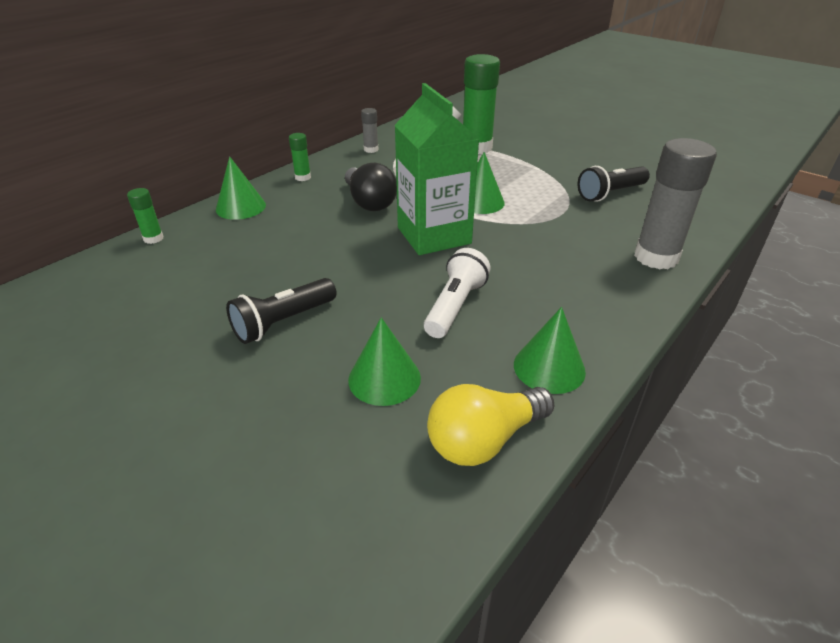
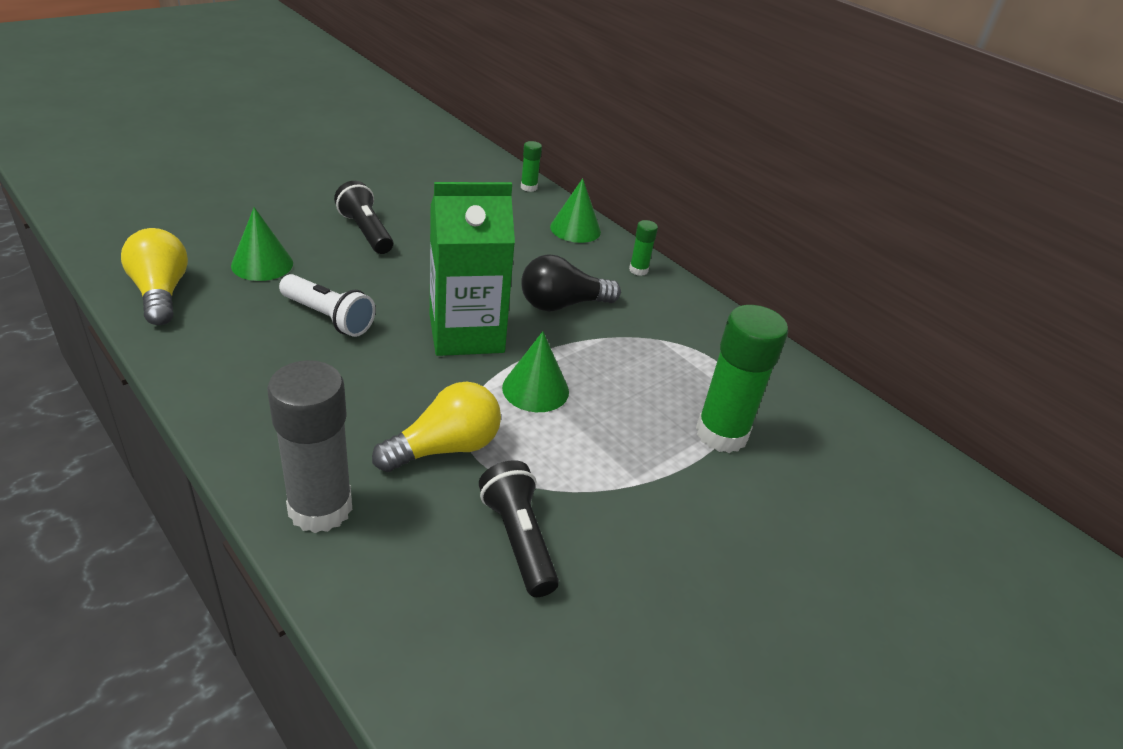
camera: 95 degrees right, 0 degrees up
grey glue stick [361,108,379,153] -> none
green cone [514,307,586,394] -> none
none -> yellow light bulb [372,382,501,472]

